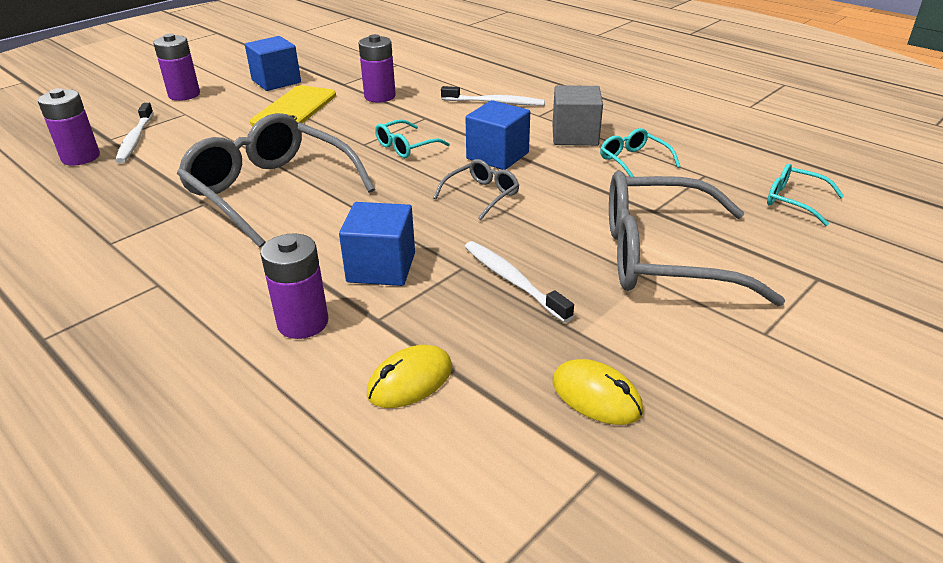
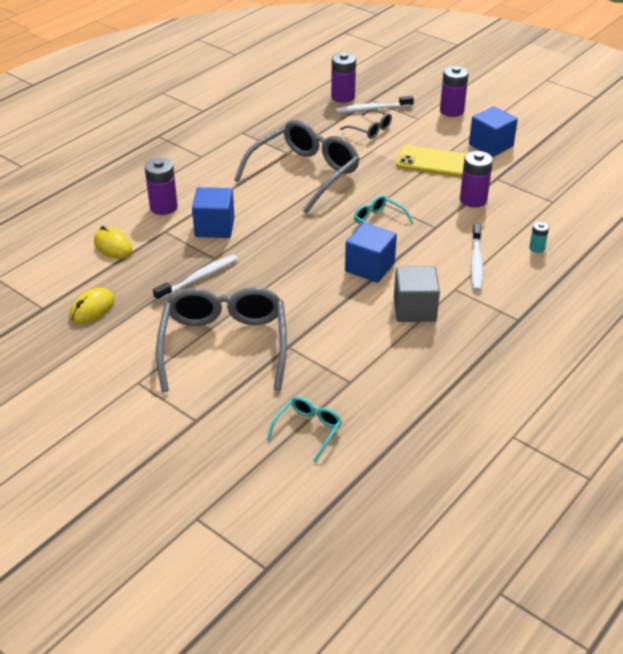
camera: 85 degrees right, 5 degrees up
grey glasses [433,159,519,221] -> grey glasses moved to [340,109,392,139]
turquoise glasses [600,128,681,177] -> none
none -> turquoise battery [529,222,549,253]

